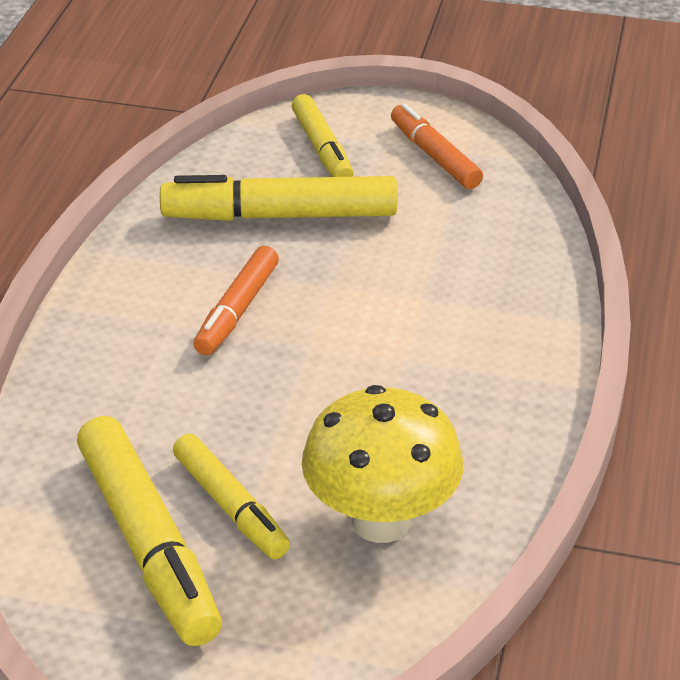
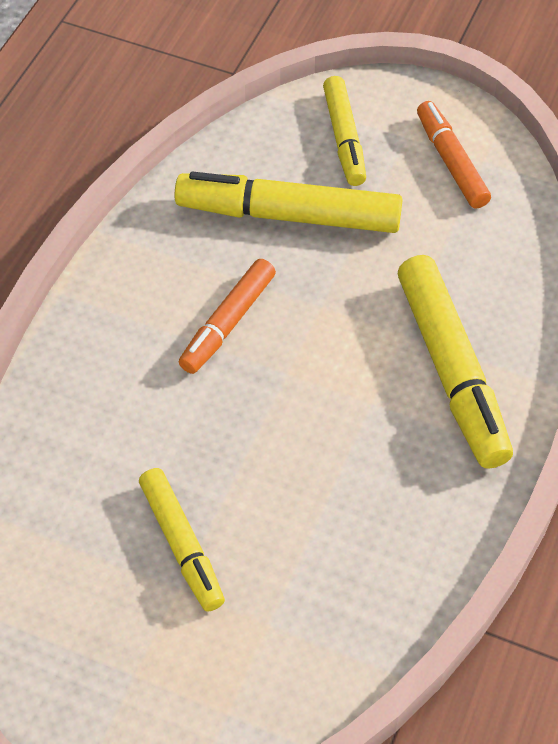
camera: 10 degrees right, 15 degrees up
yellow marker [77,416,222,646] -> yellow marker moved to [398,255,513,469]
yellow mushroom [302,385,463,543] -> none

